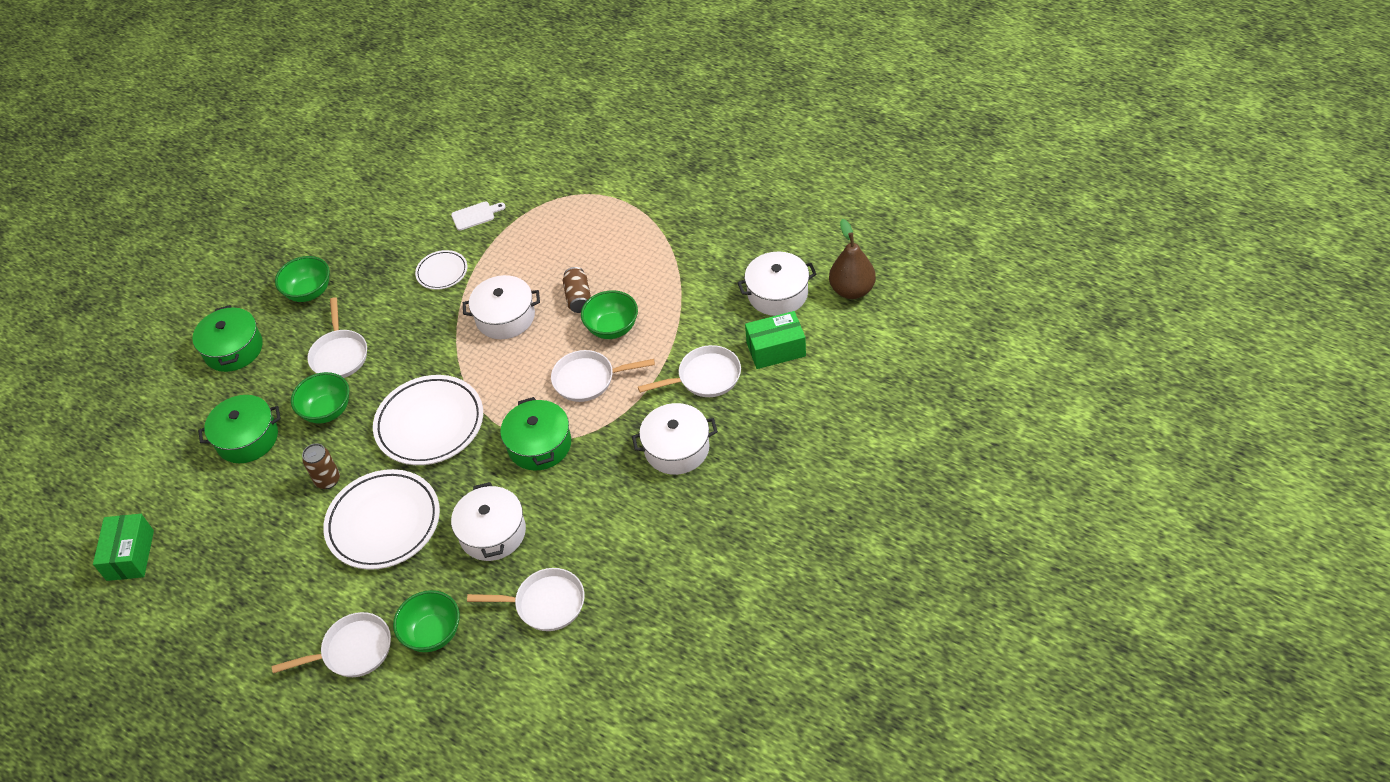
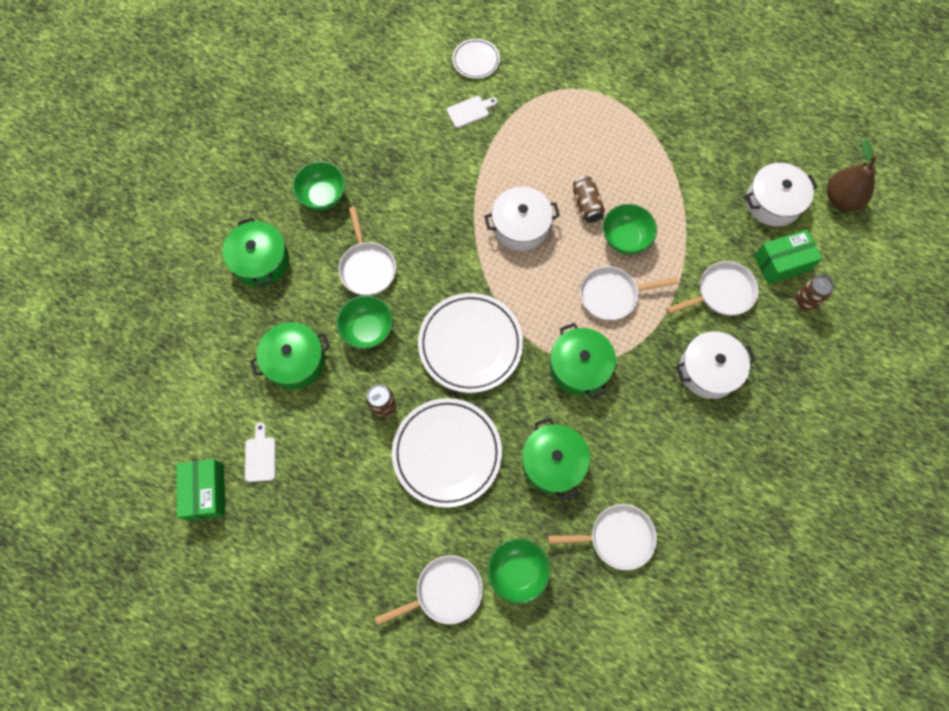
camera: 10 degrees left, 20 degrees up
white plate [415,250,467,290] -> white plate moved to [452,39,500,79]
white pot [451,482,526,561] -> green pot [522,418,590,501]
none -> white cutting board [245,422,275,482]
none -> brown can [794,275,834,312]

